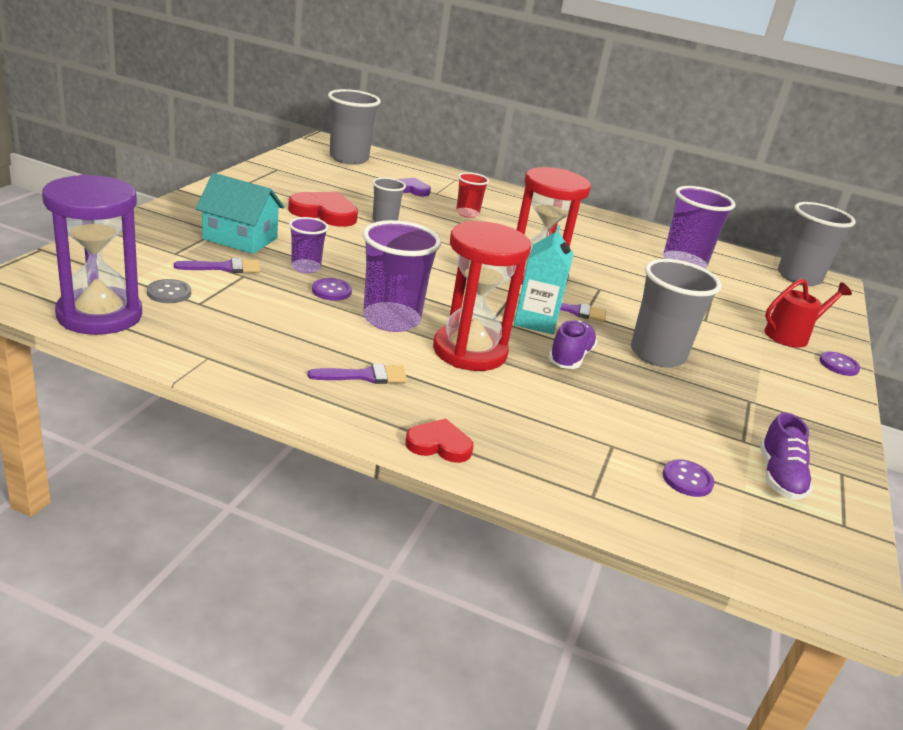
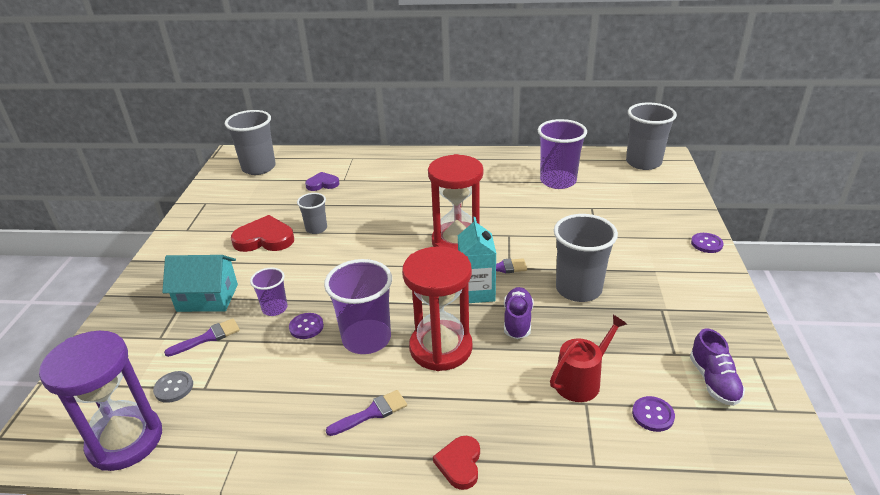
camera: 10 degrees left, 5 degrees up
red heart [405,419,474,463] -> red heart turned 75 degrees counterclockwise [433,436,480,490]
red cup [456,172,489,218] -> none
red watering can [764,279,852,348] -> red watering can moved to [550,315,627,402]

